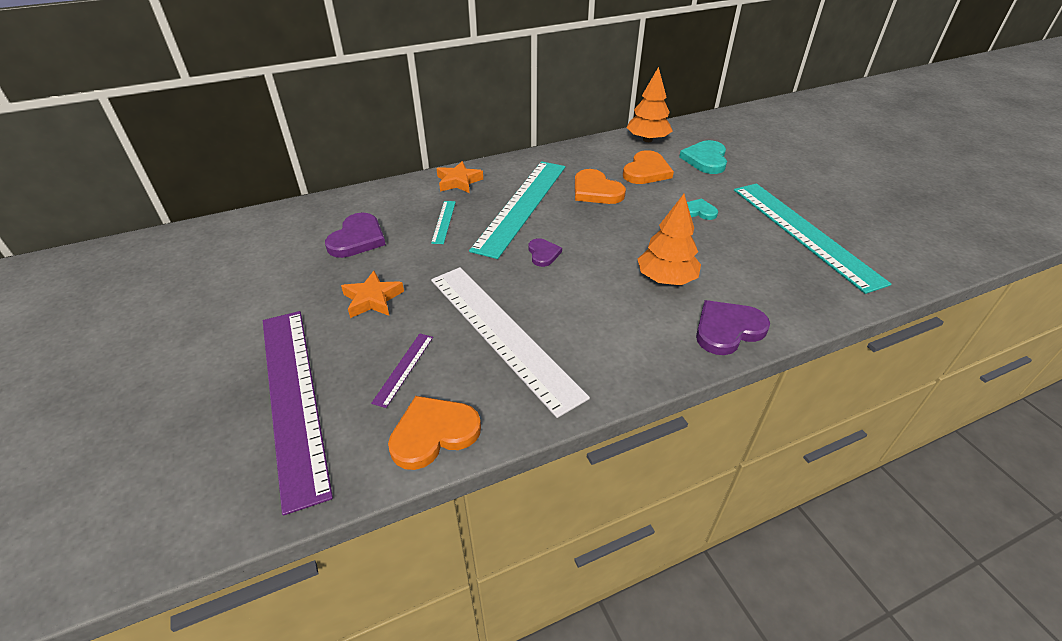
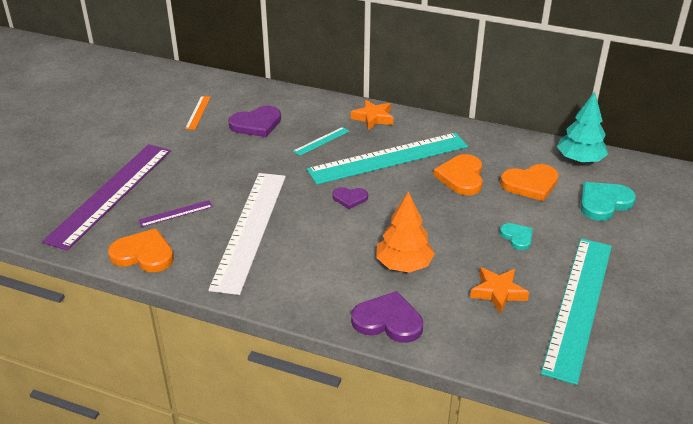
camera: 45 degrees right, 5 degrees down
orange star [341,271,404,318] -> orange star moved to [470,267,529,314]
purple heart [528,238,562,267] -> purple heart turned 60 degrees clockwise [333,187,368,209]
orange tree [626,67,672,142] -> turquoise tree [557,92,608,163]
none -> orange ruler [185,96,211,130]

